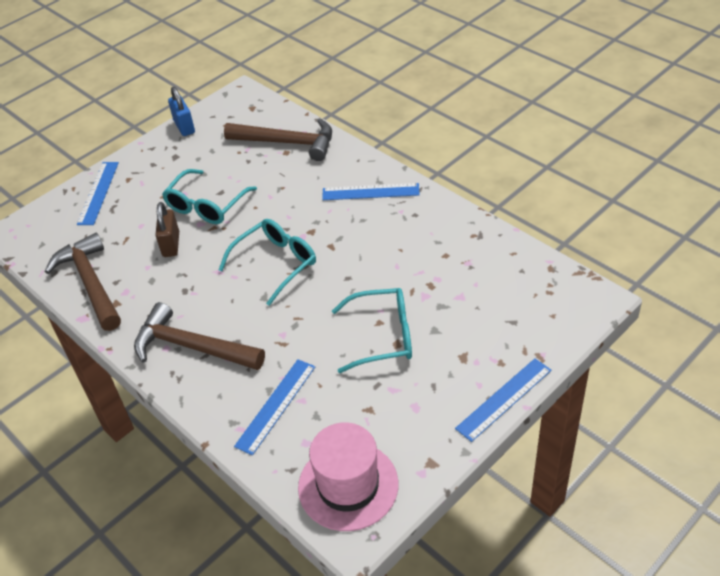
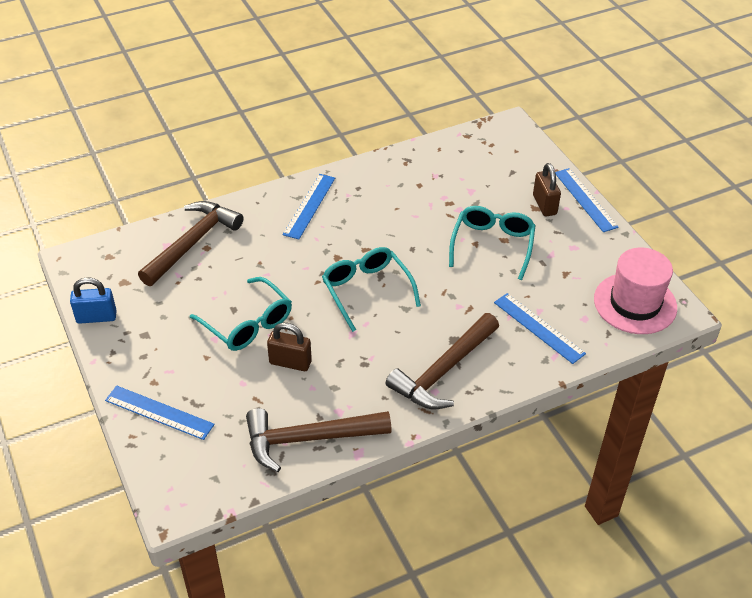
camera: 75 degrees left, 0 degrees up
none -> brown padlock [533,163,561,216]

